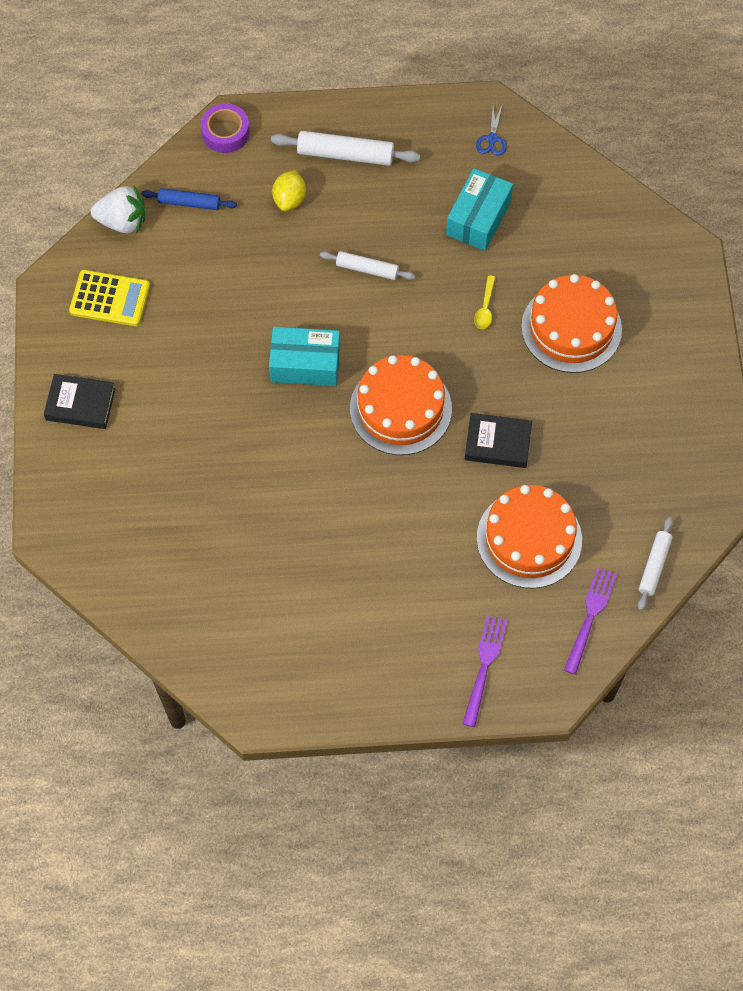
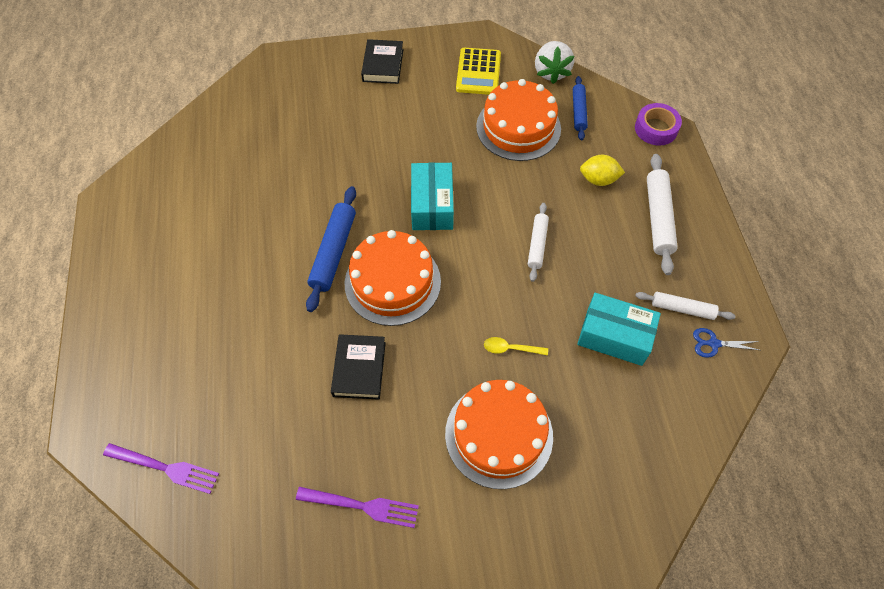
camera: 85 degrees right, 5 degrees down
purple fork [462,615,508,727] -> purple fork moved to [296,487,419,528]
orange cake [477,485,582,588] -> orange cake moved to [476,79,561,161]
white rolling pin [638,517,673,611] -> white rolling pin moved to [635,292,735,320]
none -> blue rolling pin [306,186,356,312]

